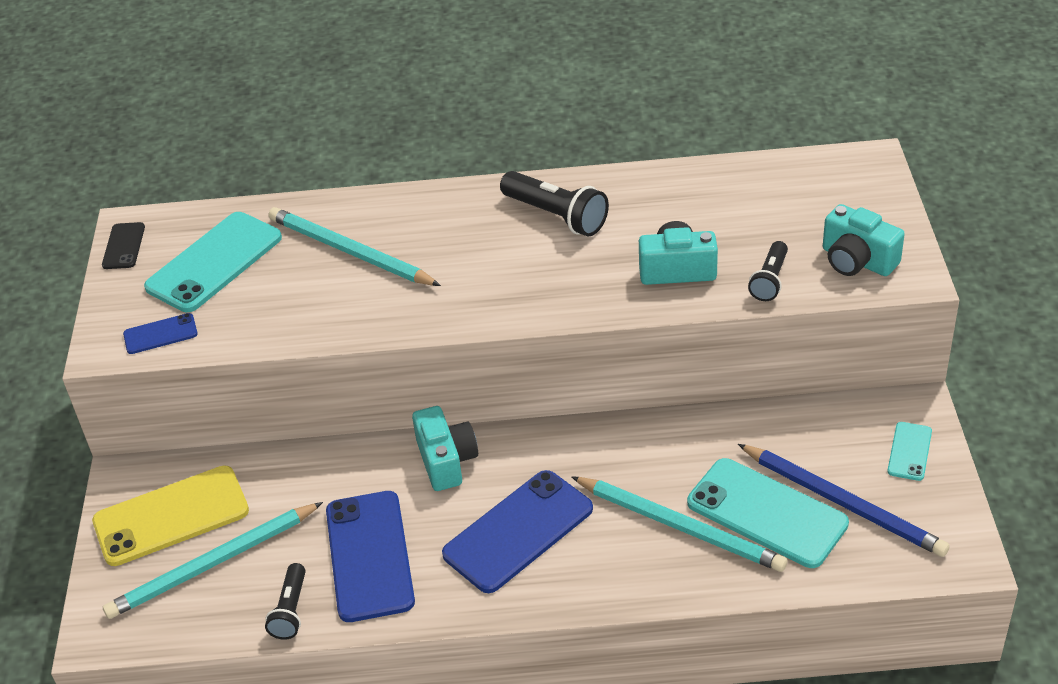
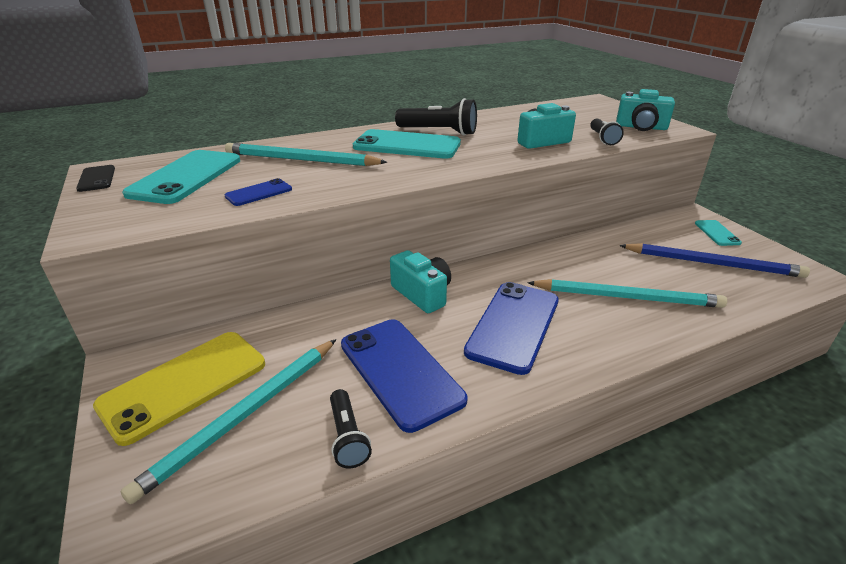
camera: 25 degrees left, 10 degrees down
blue phone [123,313,198,354] -> blue phone moved to [225,178,292,206]
turquoise phone [687,458,849,568] -> turquoise phone moved to [353,129,461,159]

